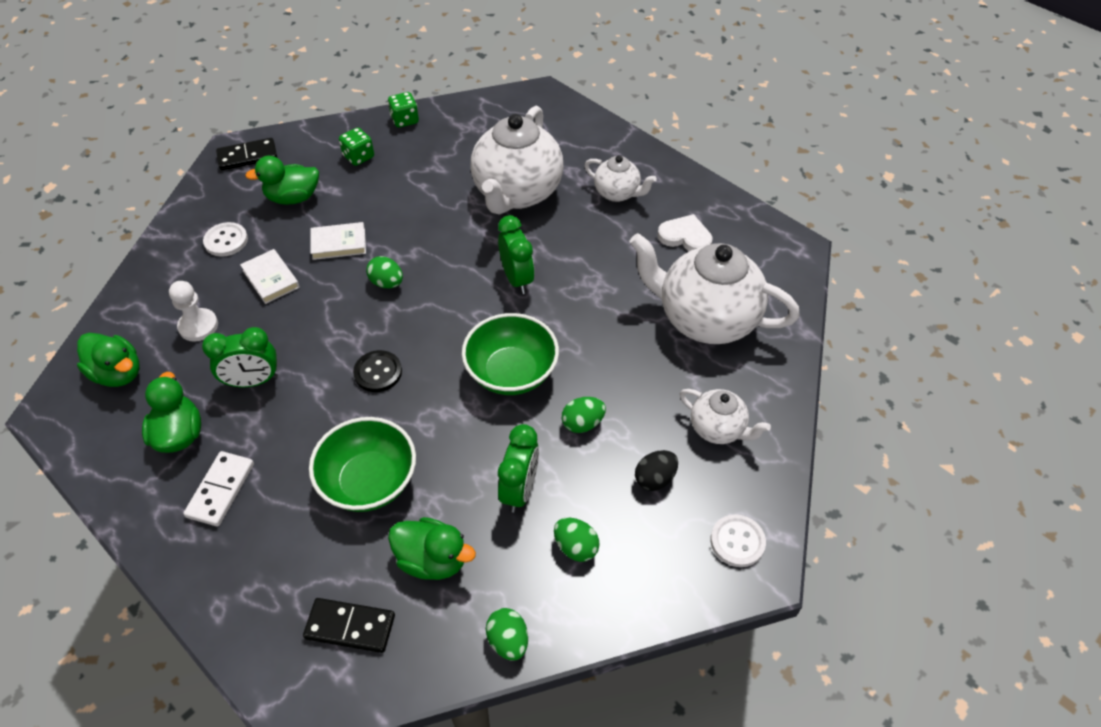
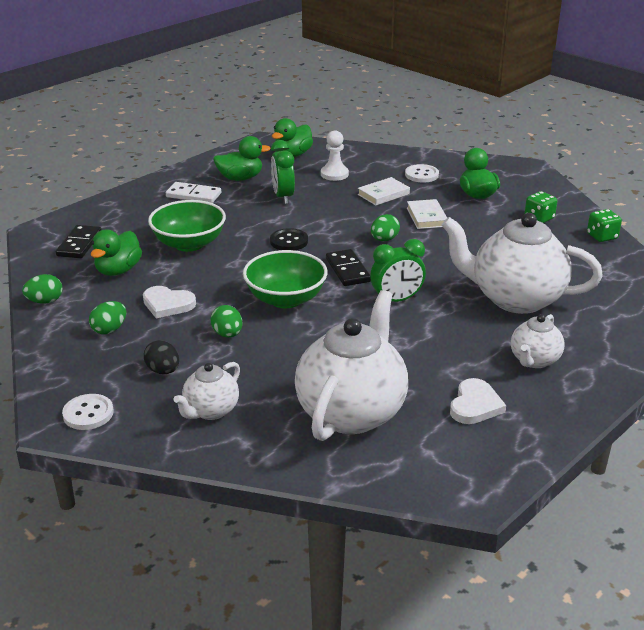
camera: 90 degrees right, 20 degrees down
black domino [216,138,277,170] -> black domino moved to [326,249,371,286]
green clock [498,424,539,513] -> white heart [143,286,196,318]

